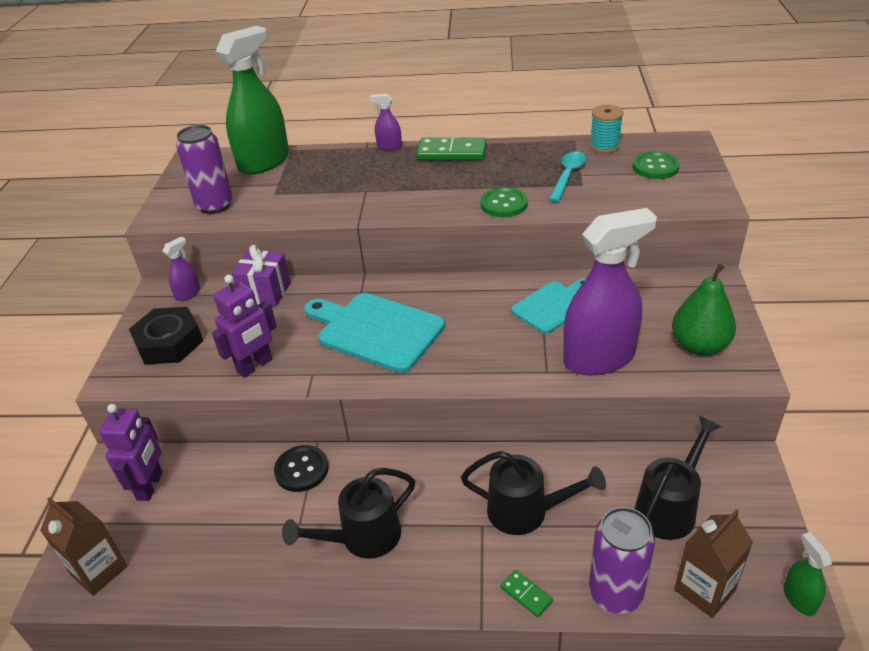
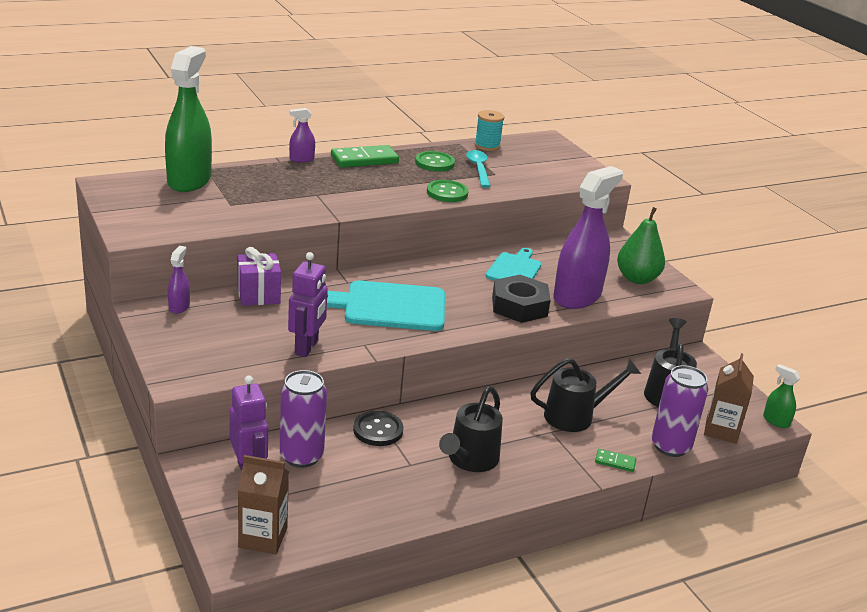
camera: 35 degrees left, 10 degrees down
black nut [129,307,203,365] -> black nut moved to [492,275,551,323]
purple can [176,125,233,214] -> purple can moved to [280,370,327,468]
green button [633,151,680,179] -> green button moved to [415,151,455,171]

